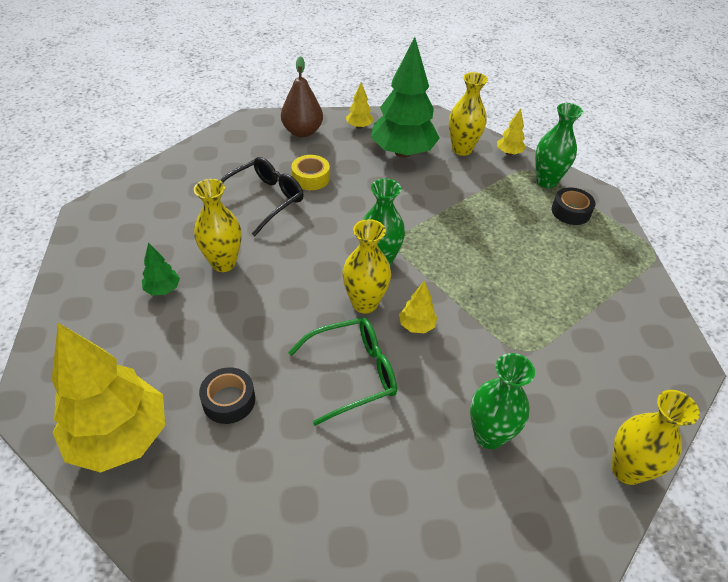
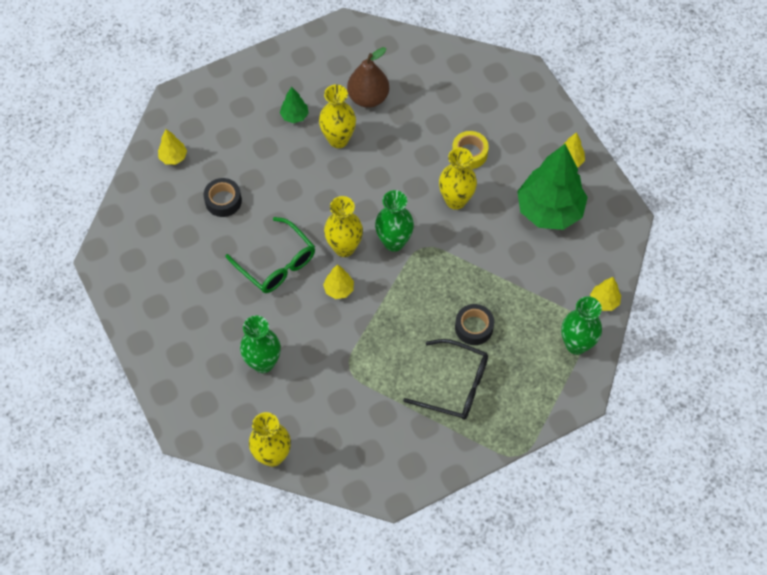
camera: 70 degrees right, 15 degrees up
yellow tree [51,323,165,473] -> yellow tree [158,129,187,165], size x0.43
black glasses [220,157,304,236] -> black glasses moved to [403,339,488,420]
brown pear [281,56,323,137] -> brown pear moved to [347,47,389,108]
yellow vase [449,72,488,156] -> yellow vase moved to [439,147,477,210]
black tape [551,188,596,225] -> black tape moved to [455,304,494,345]

